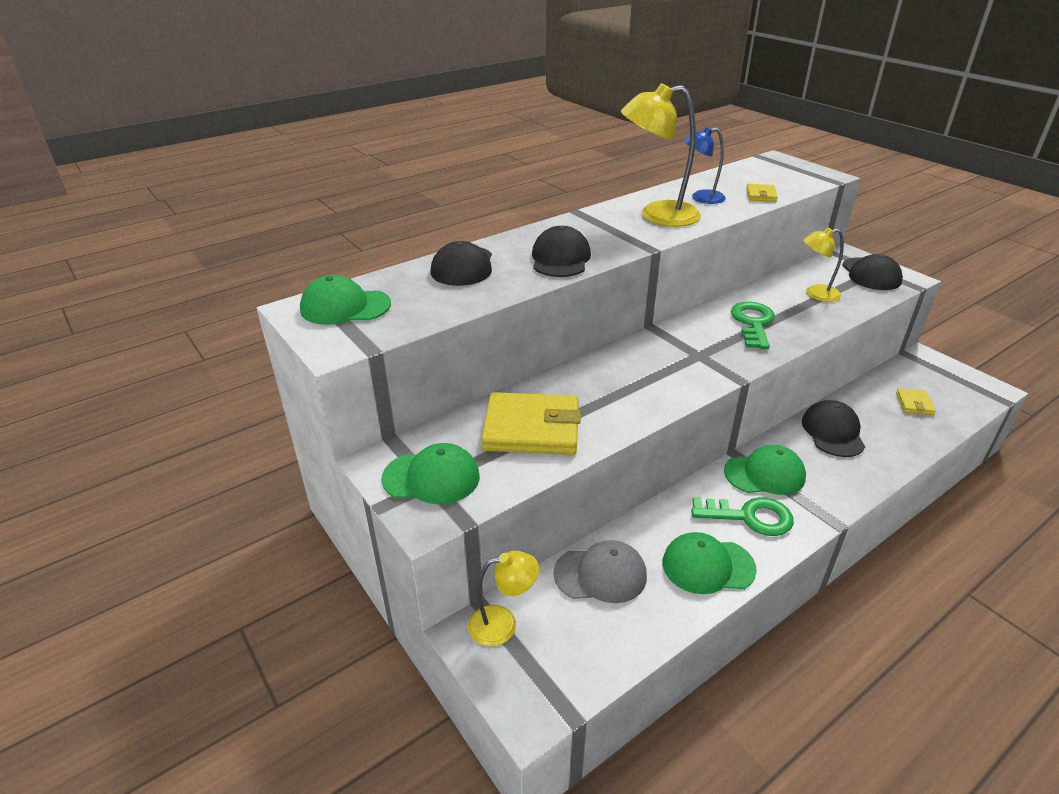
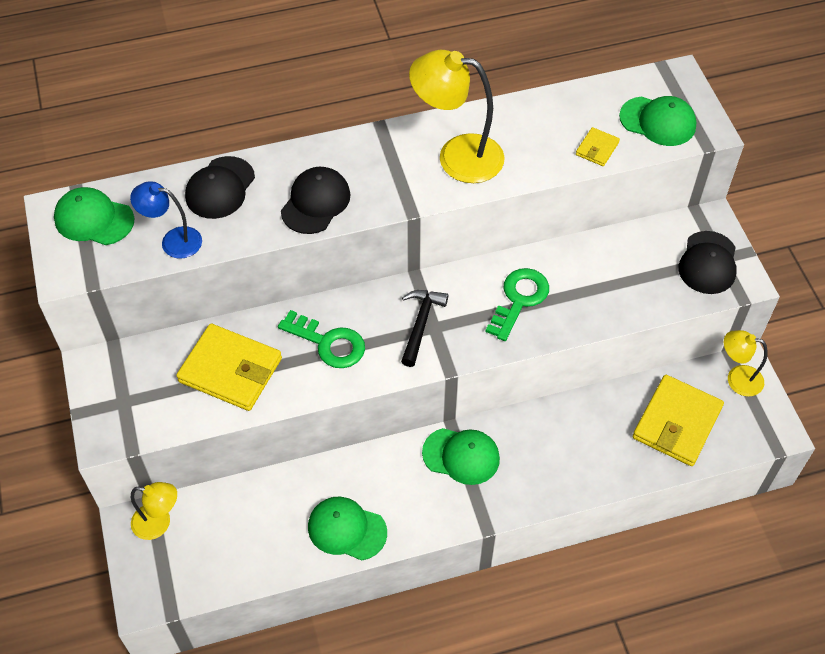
camera: 20 degrees right, 20 degrees up
green cap [381,443,480,504] -> green cap moved to [619,96,697,146]
grey cap [554,540,647,603] -> none
blue lamp [684,127,726,204] -> blue lamp moved to [130,181,202,259]
green key [691,497,794,536] -> green key moved to [278,310,365,368]
black cap [802,400,865,457] -> none
yellow lamp [803,227,844,302] -> yellow lamp moved to [724,330,768,397]
yellow wallet [896,388,936,415] -> yellow wallet [633,375,724,466], size x2.13
none -> black hammer [401,290,448,367]

